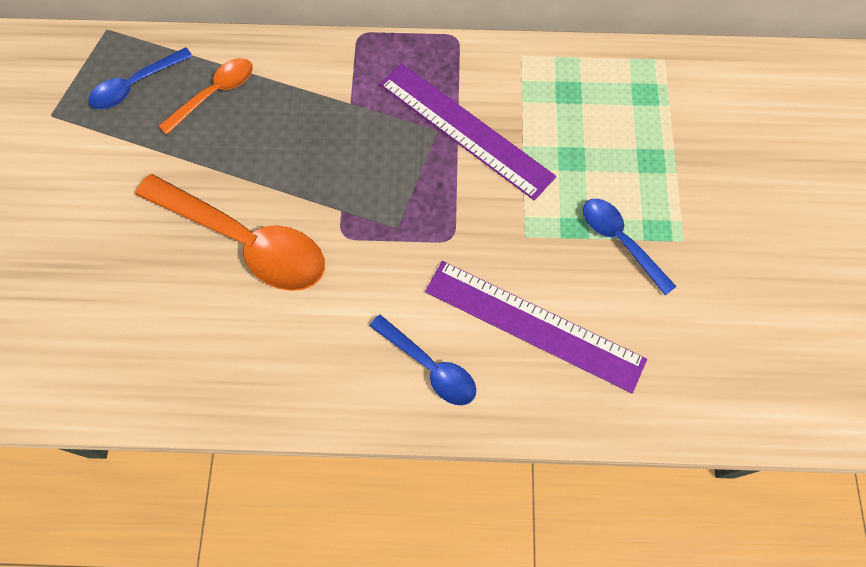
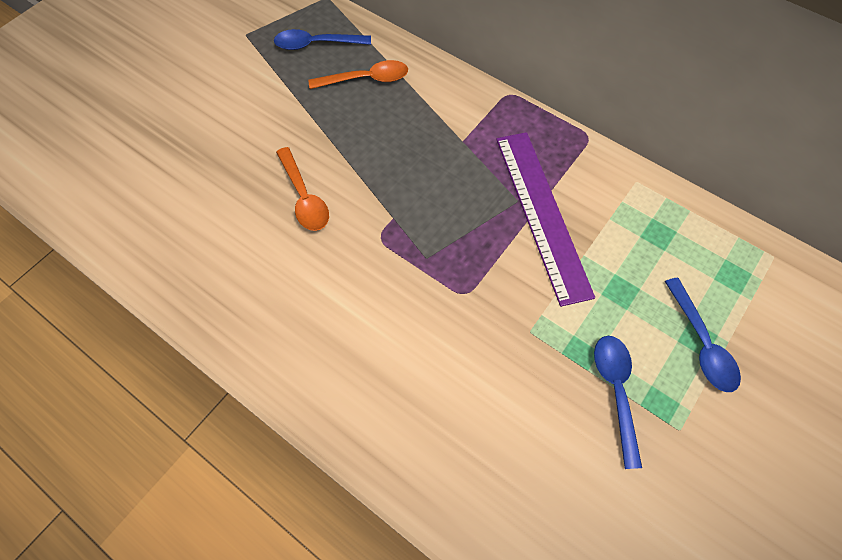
camera: 35 degrees right, 5 degrees down
orange spoon [135,174,325,291] -> orange spoon [276,147,329,231], size x0.55
blue spoon [370,315,476,405] -> blue spoon moved to [665,278,741,392]
purple ruler [425,261,647,393] -> none

